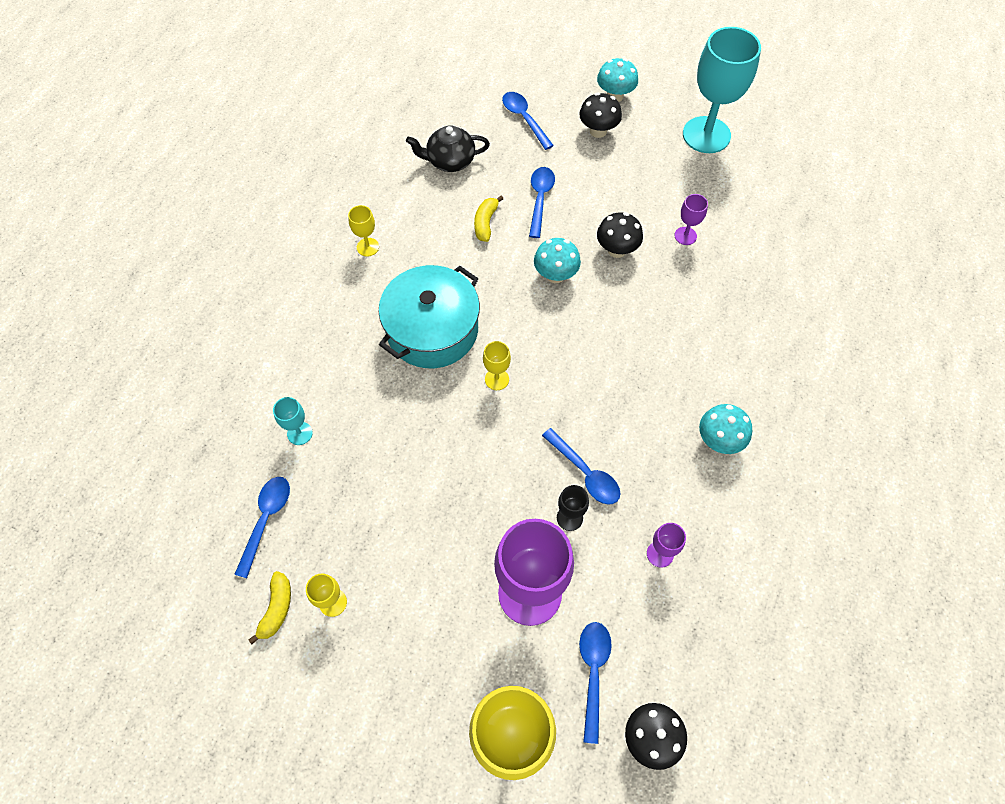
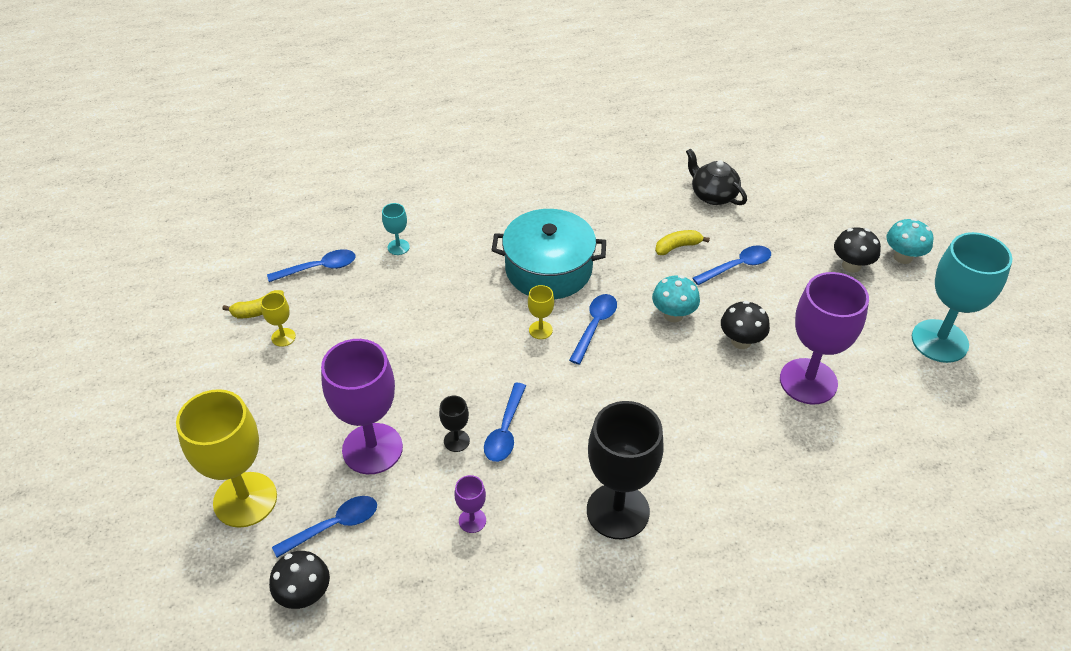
camera: 55 degrees right, 15 degrees down
yellow goblet [348,205,379,257] -> none
blue spoon [502,92,554,150] -> blue spoon moved to [569,294,617,365]
purple goblet [674,194,708,245] -> purple goblet [780,272,869,404], size x2.30
turquoise mushroom [699,404,752,454] -> black goblet [587,401,664,539]

